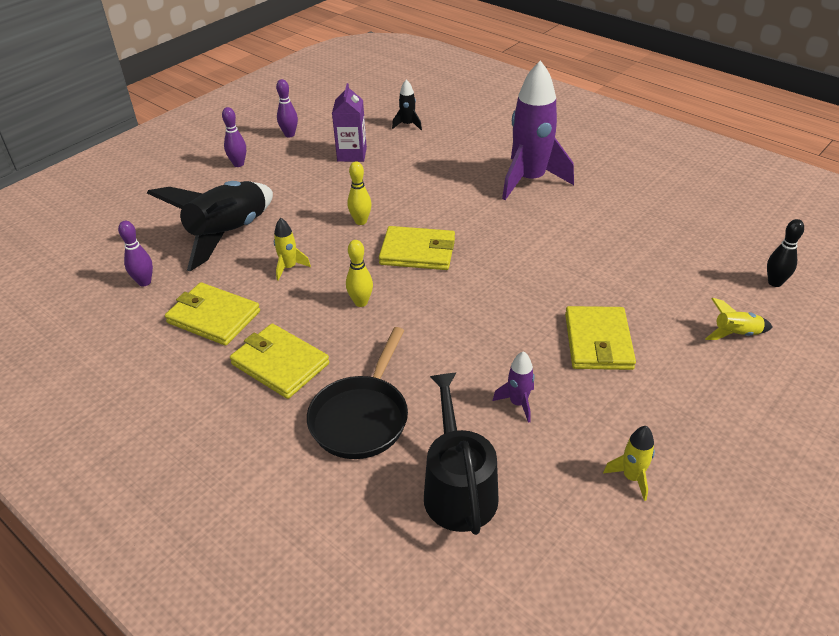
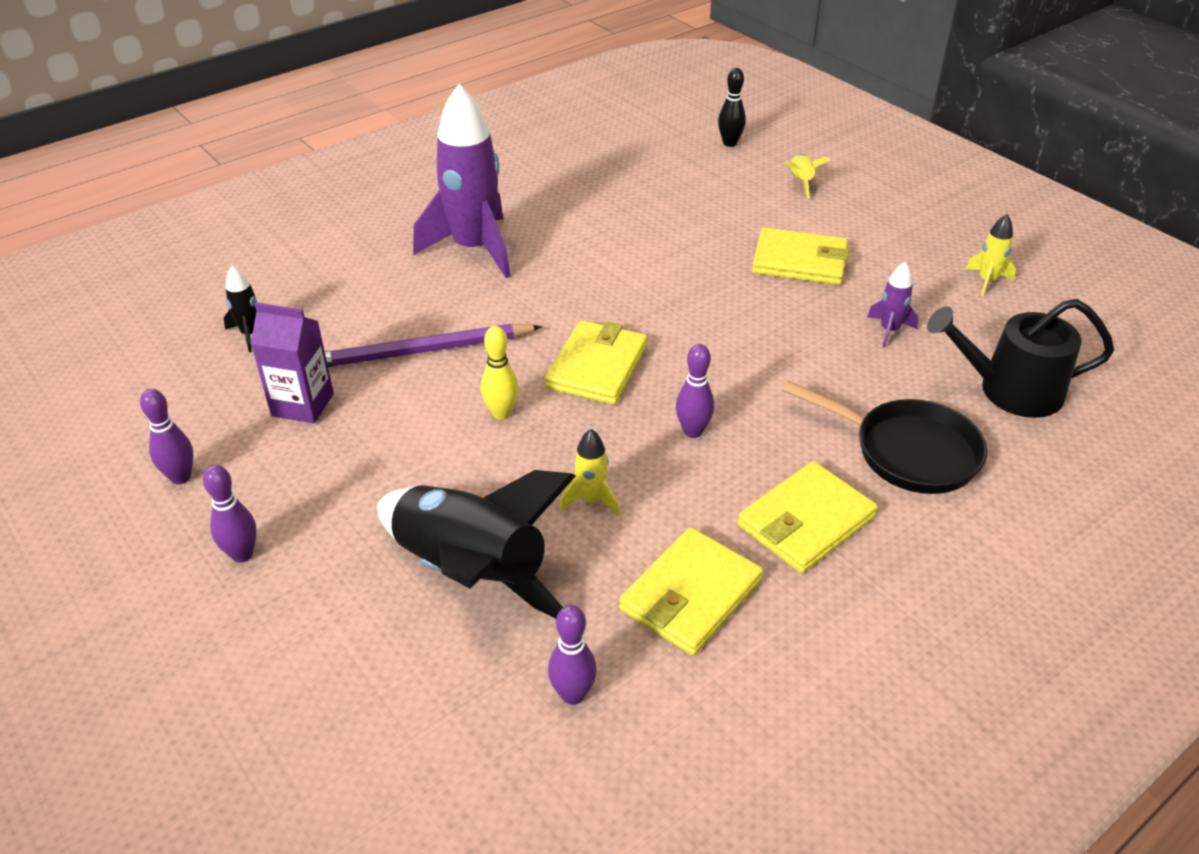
camera: 80 degrees left, 0 degrees up
yellow bowling pin [346,240,373,307] -> purple bowling pin [676,344,714,438]
none -> purple pencil [325,323,542,367]

